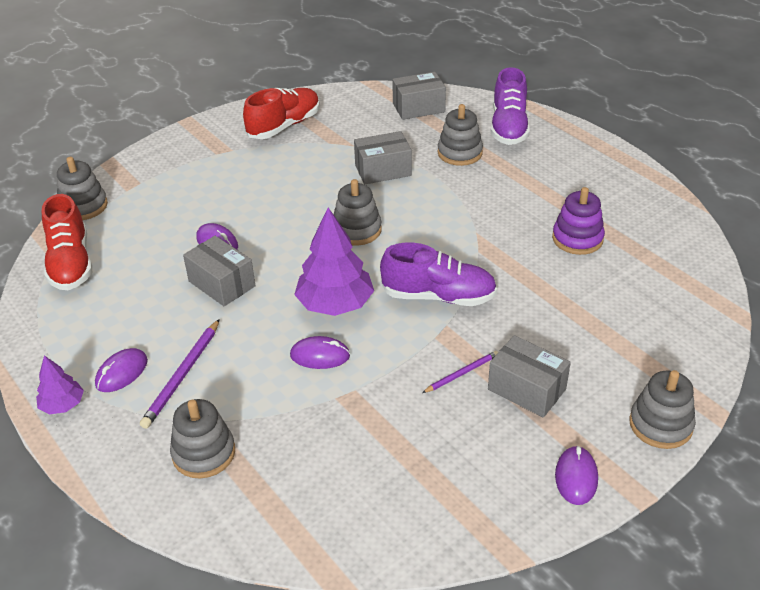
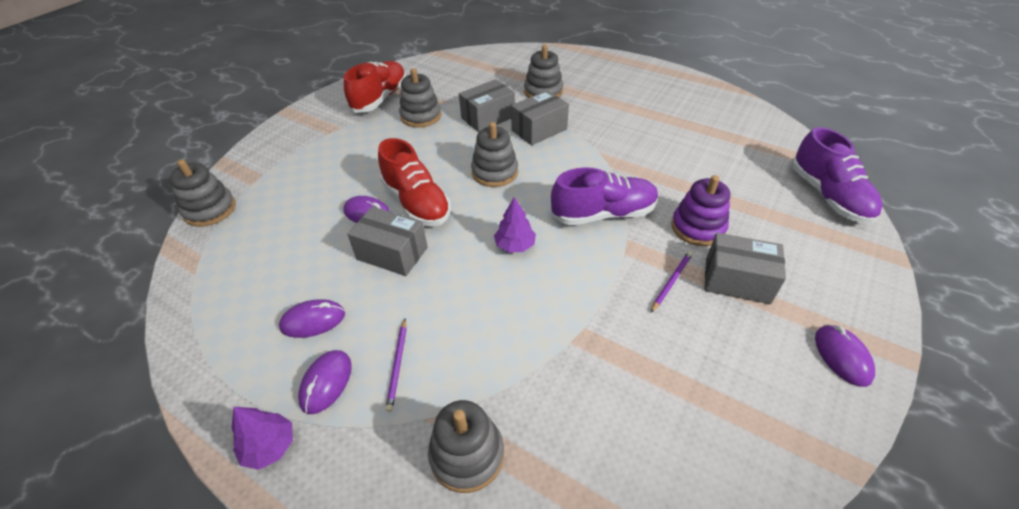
camera: 20 degrees left, 5 degrees up
red shoe [42,194,92,290] -> red shoe moved to [378,138,451,227]
purple pencil [140,319,220,429] -> purple pencil [385,319,407,412], size x0.61
purple mouse [290,336,350,369] -> purple mouse moved to [279,299,345,338]
purple tree [294,207,374,316] -> purple tree [494,197,536,253], size x0.53
grey box [392,72,446,120] -> grey box moved to [511,90,569,145]
purple shoe [491,67,530,145] -> purple shoe moved to [792,127,883,224]
purple stacking toy [552,187,605,255] -> purple stacking toy moved to [671,175,730,246]
grey stacking toy [629,370,696,449] -> grey stacking toy moved to [399,68,441,127]

